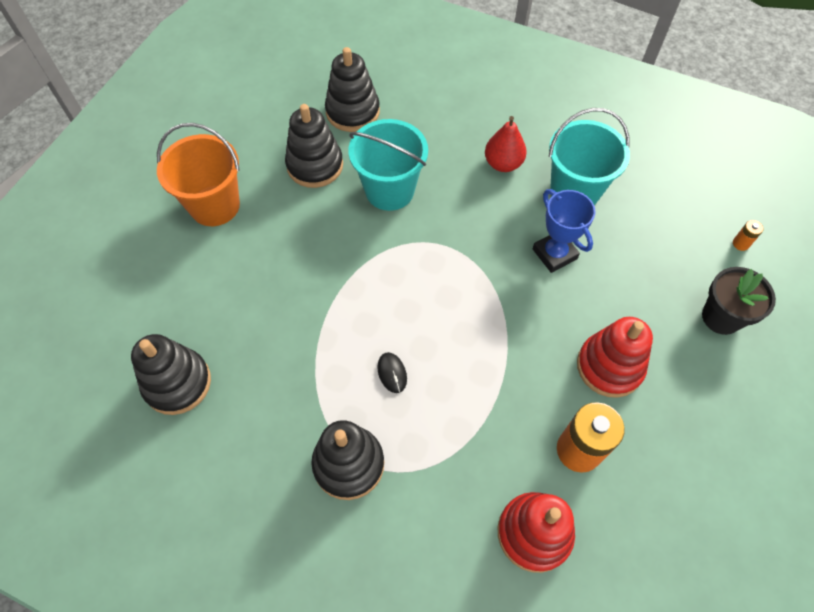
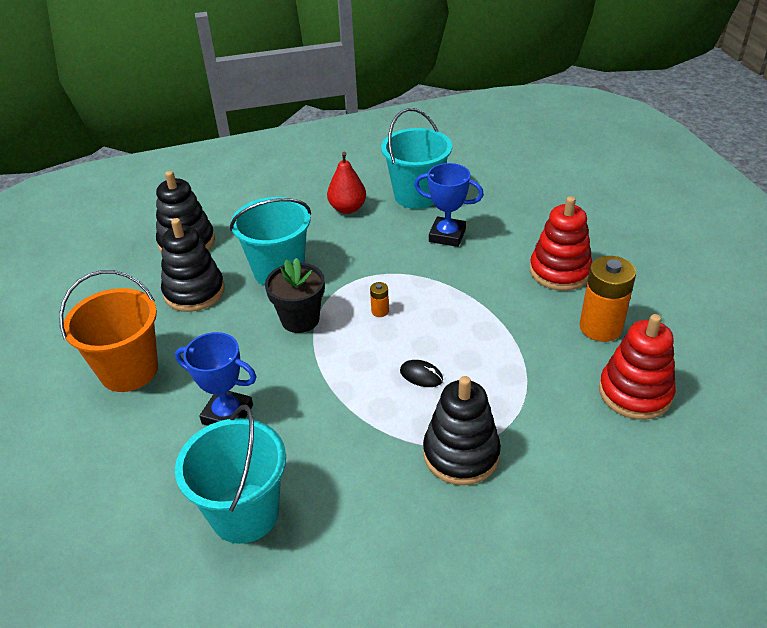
camera: 40 degrees left, 20 degrees down
black stacking toy [131,334,211,415] -> turquoise bucket [175,405,286,544]
black flower pot [702,267,776,335] -> black flower pot moved to [265,258,325,333]
orange battery [733,220,763,251] -> orange battery moved to [370,282,389,317]
none -> blue trophy [175,332,257,426]

